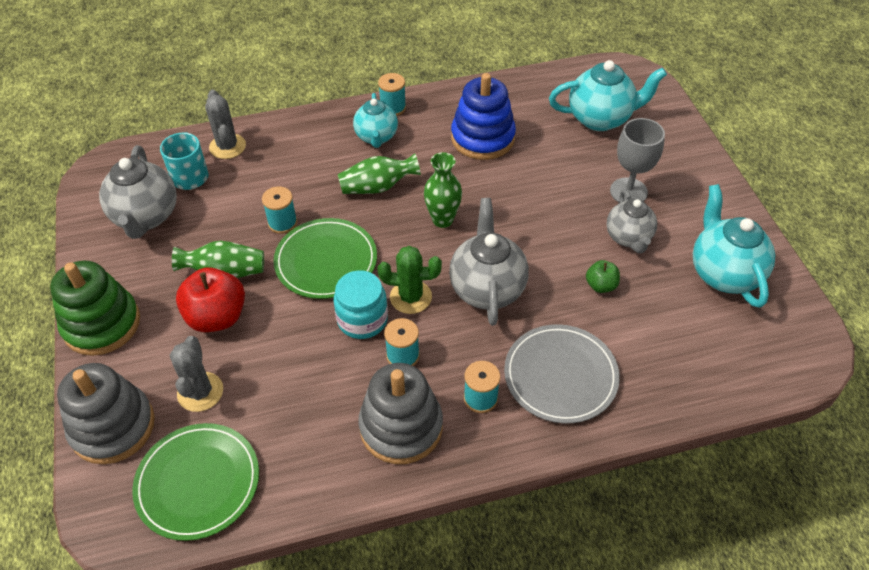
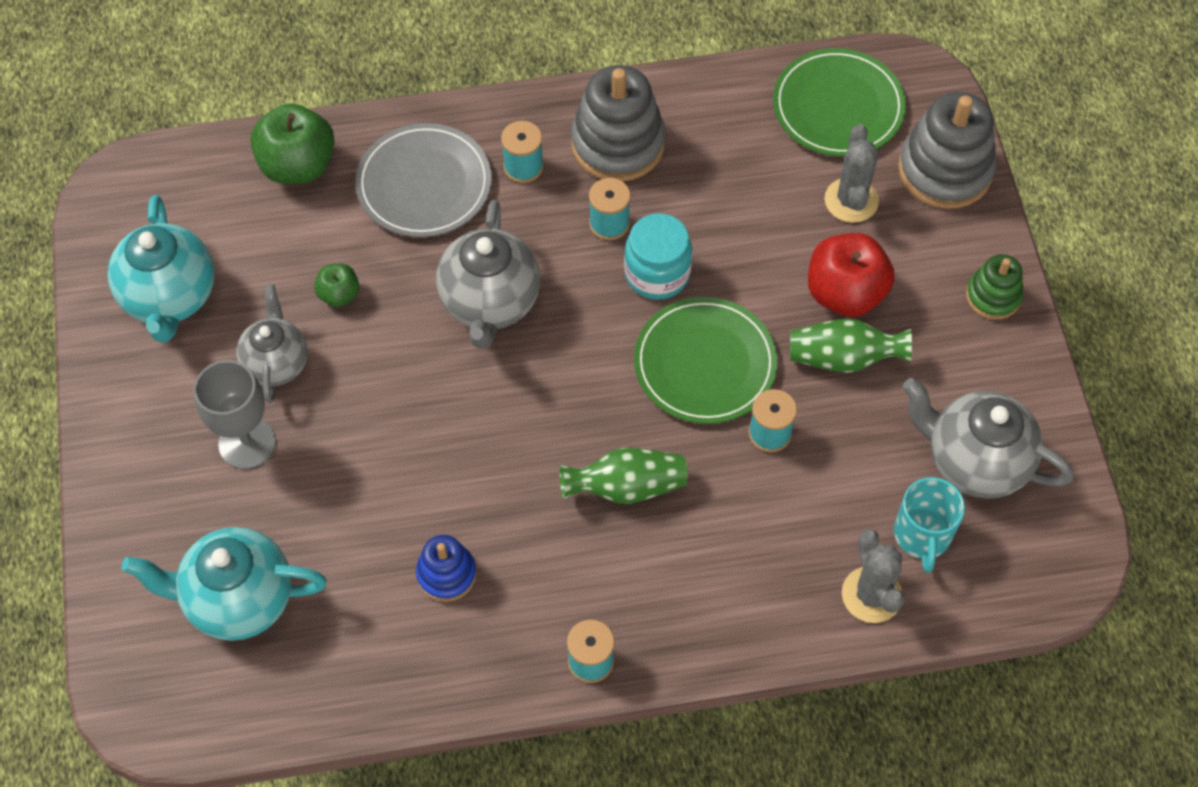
camera: 175 degrees left, 10 degrees up
green stacking toy [50,261,140,356] -> green stacking toy [966,254,1023,320], size x0.56
grey teapot [99,145,177,239] -> grey teapot turned 60 degrees counterclockwise [903,378,1074,499]
turquoise teapot [353,93,398,148] -> none
green cactus [378,246,442,314] -> none
green vase [424,152,462,228] -> none
blue stacking toy [451,73,516,160] -> blue stacking toy [416,535,477,602], size x0.56
none -> green apple [250,103,335,184]

